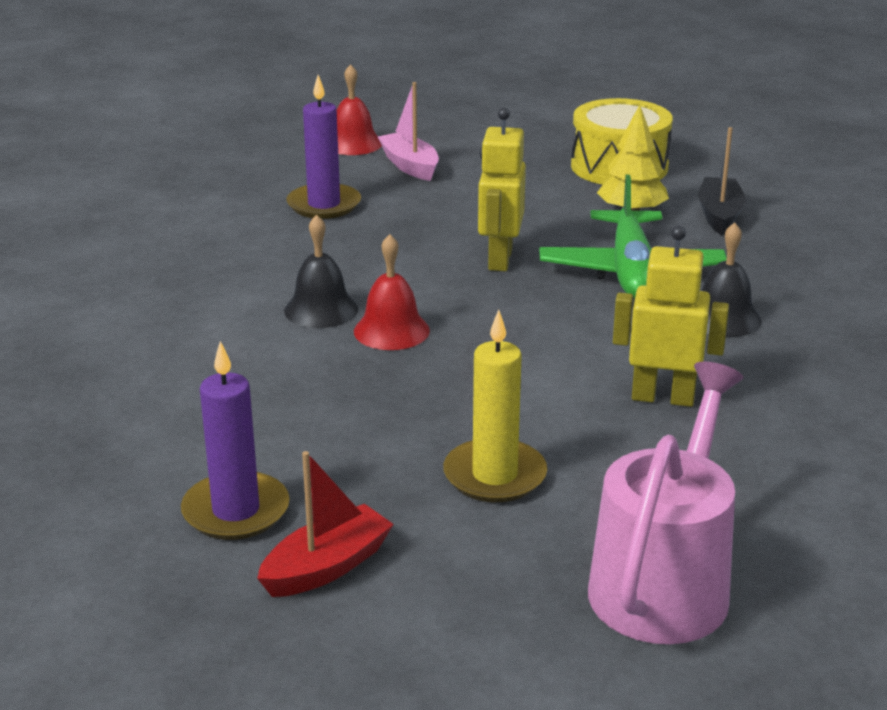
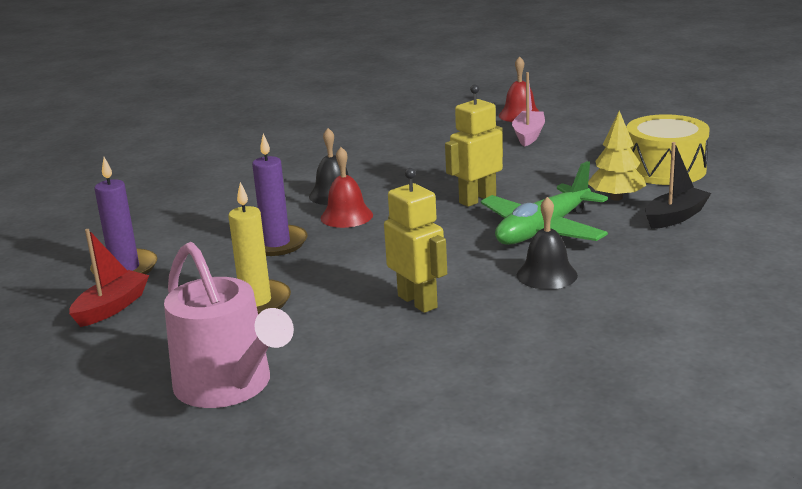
camera: 45 degrees right, 5 degrees down
red boat [257,451,394,597] -> red boat turned 60 degrees counterclockwise [69,229,149,327]
purple candle [287,75,361,219] -> purple candle moved to [252,134,308,256]
pink watering can [588,361,743,644] -> pink watering can turned 75 degrees clockwise [164,242,294,408]

